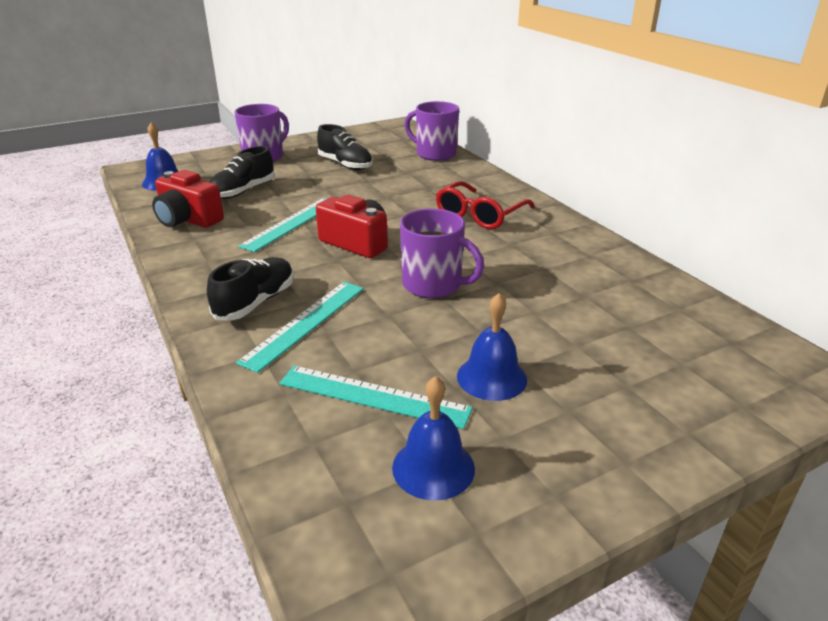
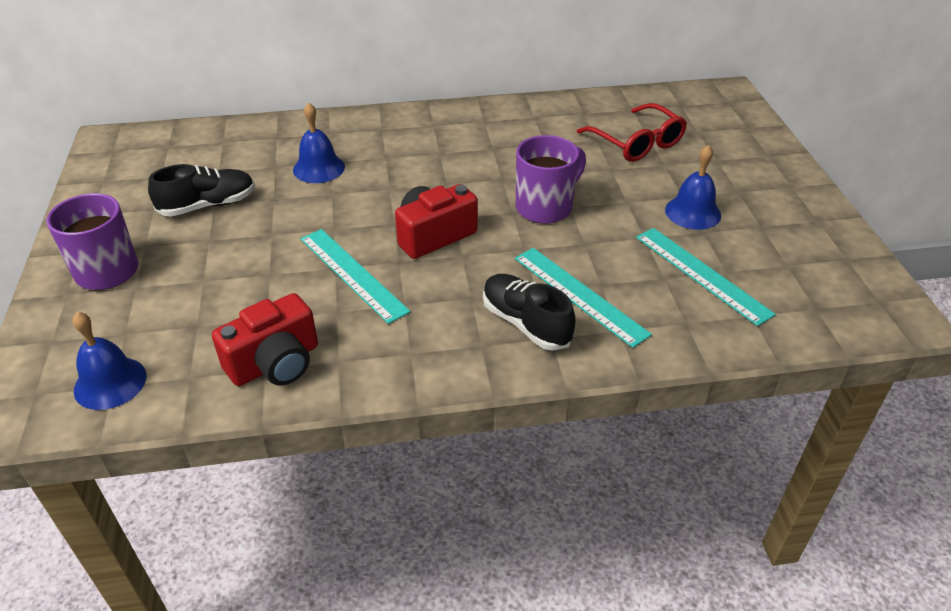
camera: 70 degrees left, 10 degrees up
black shoe [209,146,275,199] -> none
turquoise ruler [279,366,473,429] -> turquoise ruler turned 75 degrees counterclockwise [636,228,776,326]
blue bell [392,376,475,501] -> blue bell moved to [293,103,345,183]
purple mug [404,101,459,161] -> none
red glasses [436,181,535,229] -> red glasses moved to [577,103,687,162]

